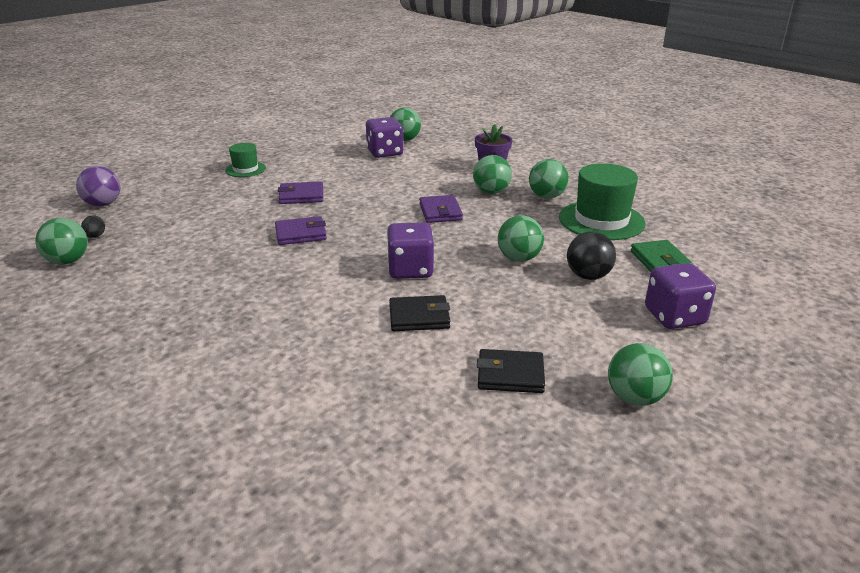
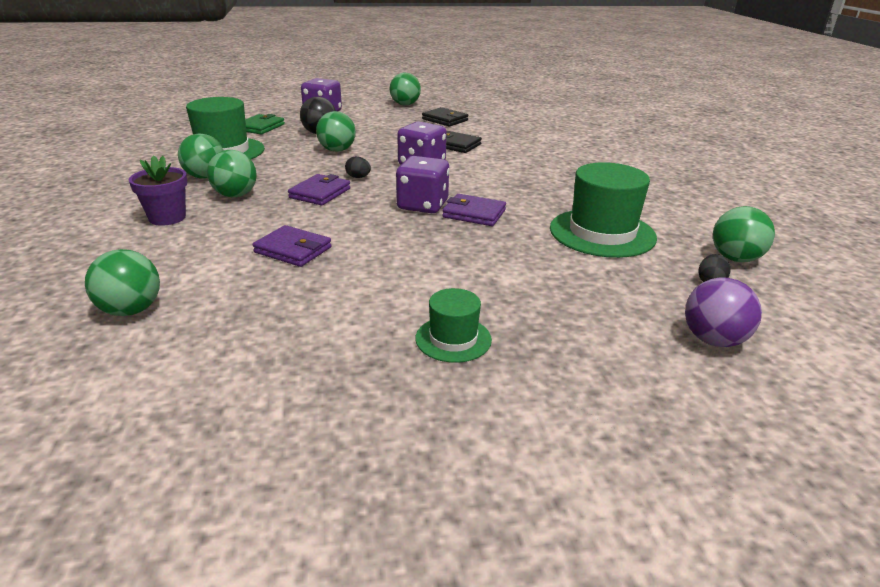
camera: 145 degrees left, 0 degrees up
purple wallet [278,181,323,204] -> purple wallet moved to [253,225,332,267]
purple dice [366,117,404,158] -> purple dice moved to [396,156,449,213]
none -> black egg [345,156,371,178]
none -> green hat [550,162,657,258]

